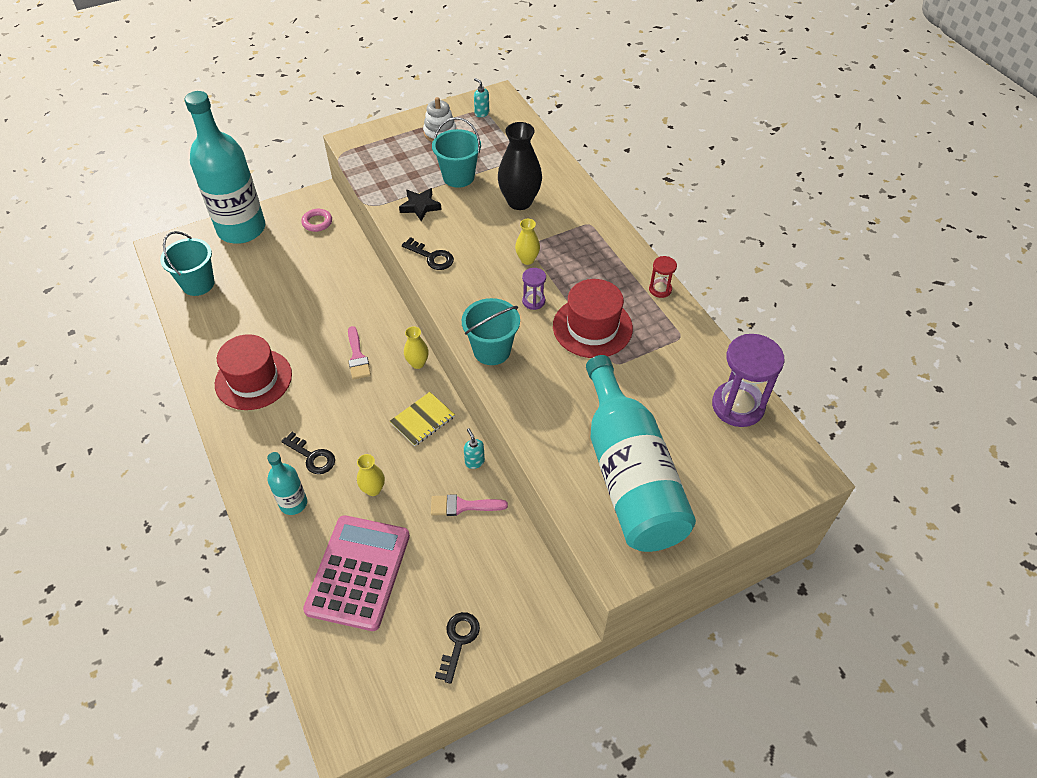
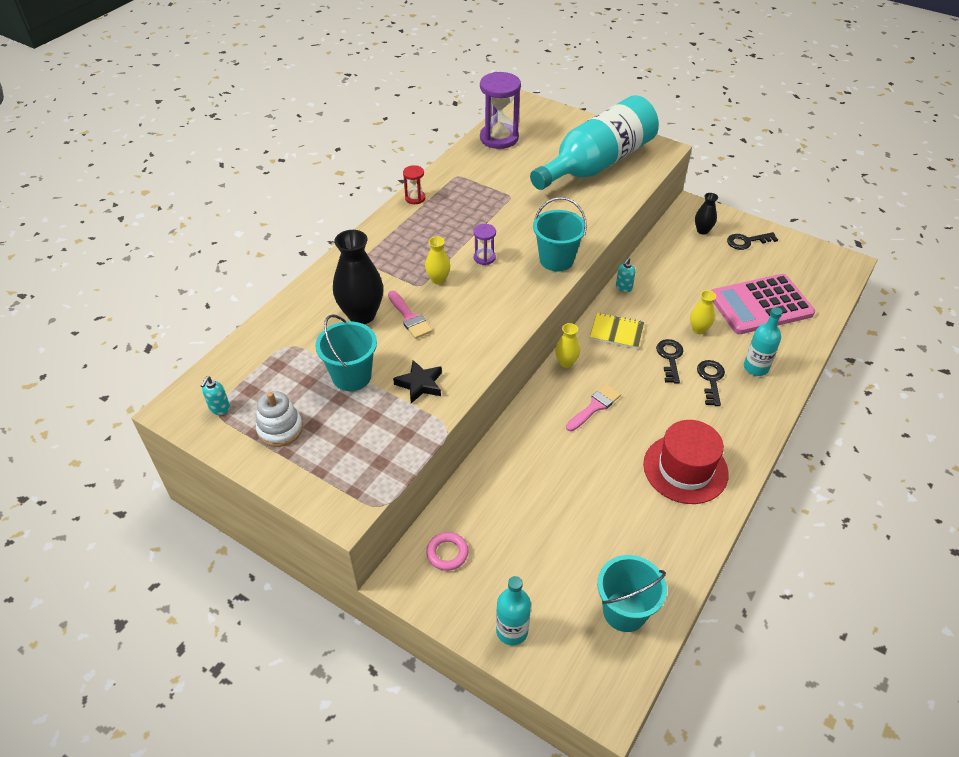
camera: 120 degrees left, 5 degrees down
turquoise bottle [185,91,265,244] -> turquoise bottle [496,576,531,645], size x0.45
black key [402,237,454,270] -> black key moved to [656,339,683,383]
pink brush [431,495,508,516] -> pink brush moved to [388,291,432,339]
red hat [553,279,633,358] -> none
none -> black vase [695,193,718,235]

